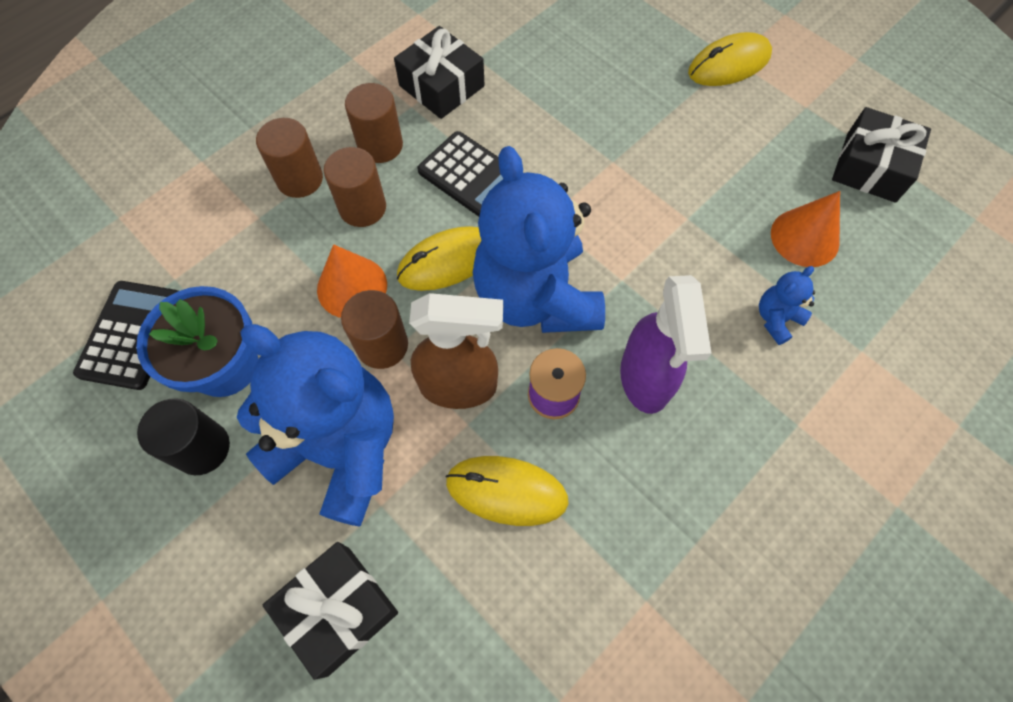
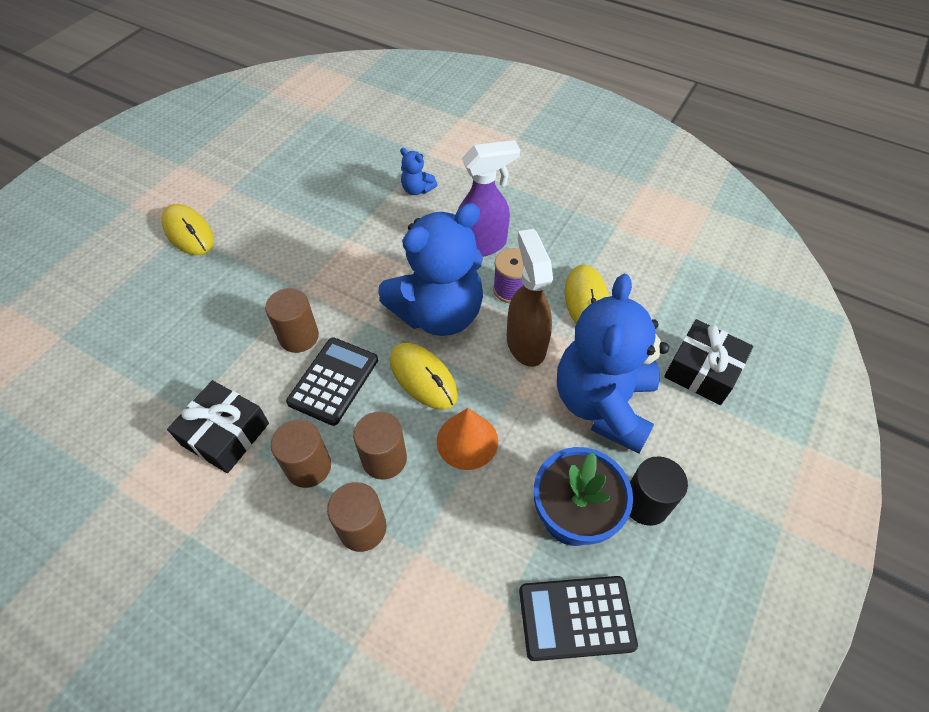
camera: 105 degrees left, 10 degrees down
brown cylinder [341,290,408,369] -> brown cylinder moved to [265,288,319,353]
orange cone [771,191,840,267] -> none
black gift [832,107,931,203] -> none

